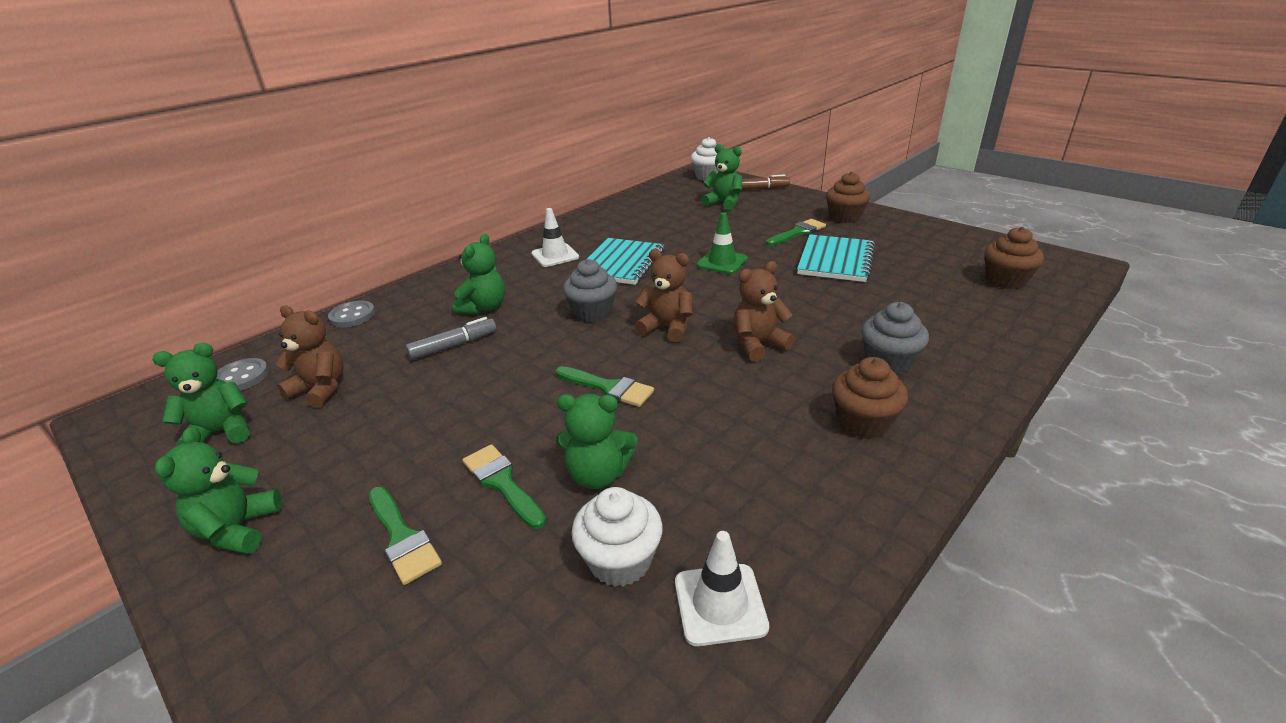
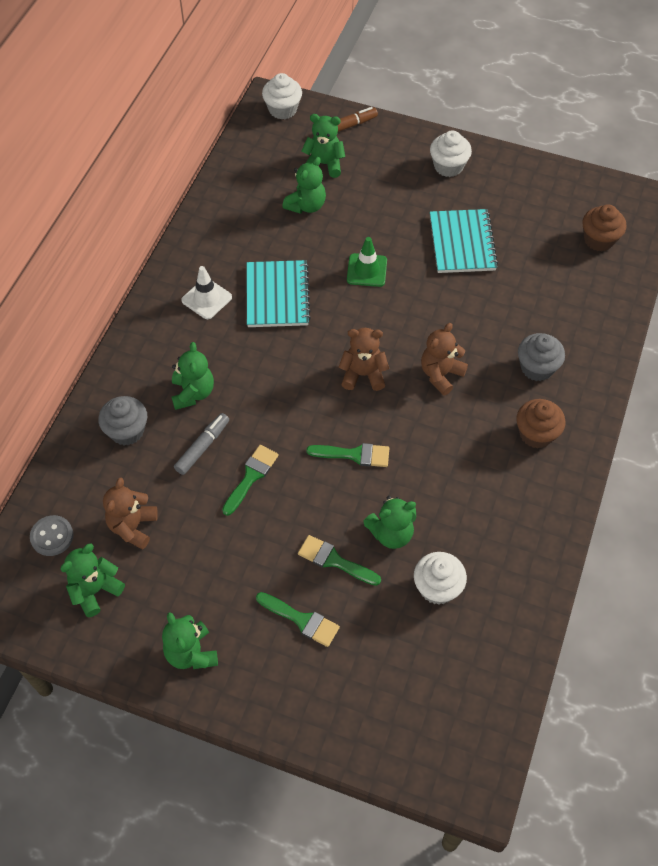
camera: 25 degrees left, 25 degrees up
brown teddy bear [275,306,344,408] -> brown teddy bear turned 75 degrees counterclockwise [103,477,158,549]
grey button [328,301,375,327] -> none
grey cupcake [563,259,617,322] -> grey cupcake moved to [98,396,147,446]
white traffic cone [675,531,769,646] -> none
green brush [766,219,826,246] -> green brush moved to [222,445,279,516]
brown cupcake [826,172,870,223] -> white cupcake [430,131,472,177]
none -> green teddy bear [282,157,326,214]

